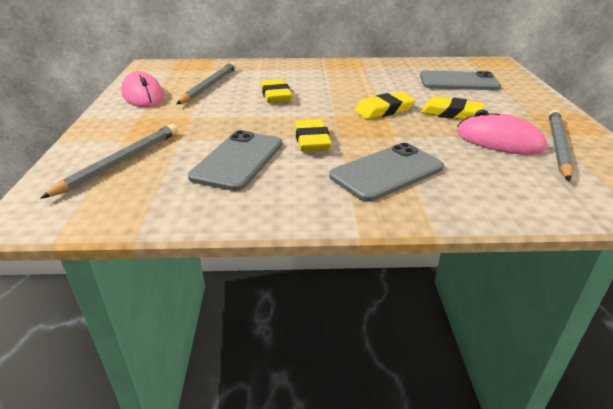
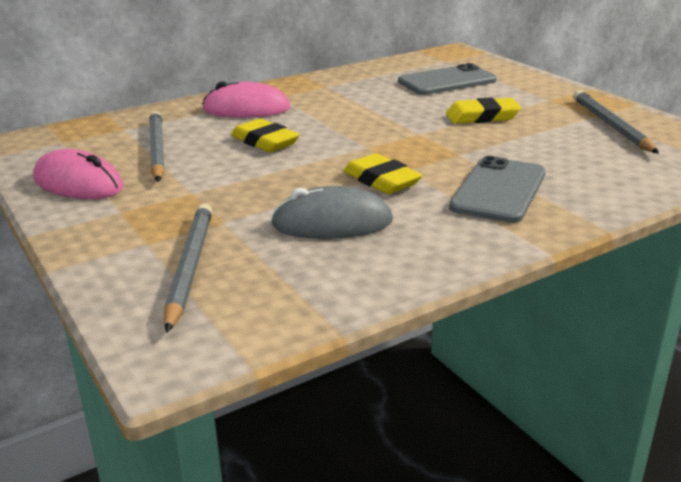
camera: 30 degrees left, 5 degrees down
grey phone [188,130,282,191] -> grey mouse [271,186,393,239]
yellow eraser [354,92,415,119] -> none
pink mouse [457,110,547,155] -> pink mouse moved to [202,81,291,118]

